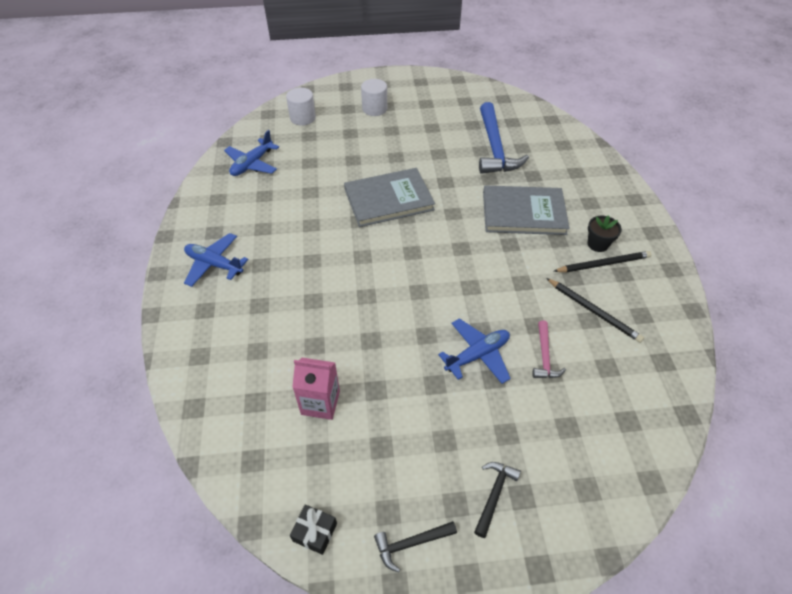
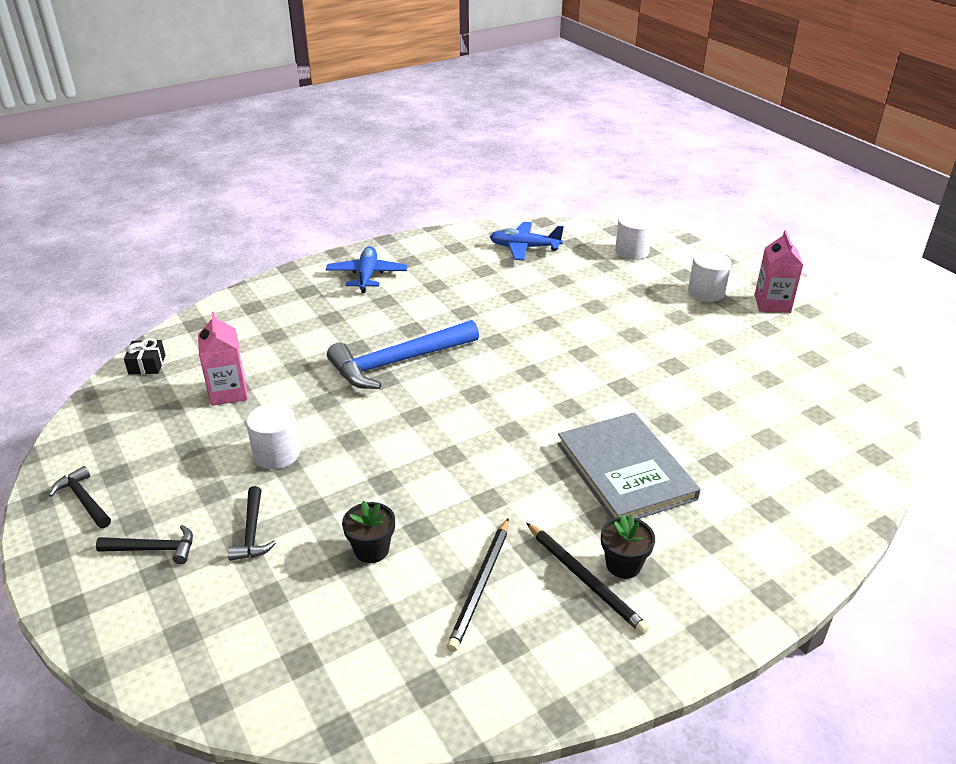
camera: 65 degrees right, 15 degrees down
black gift [290,504,337,555] -> black gift moved to [124,338,166,375]
grey book [344,168,435,227] -> none
blue plane [438,318,511,384] -> none
blue hammer [479,102,529,174] -> blue hammer moved to [327,320,479,389]
pink hammer [532,320,566,378] -> black flower pot [342,500,395,563]
none -> black hammer [228,486,276,561]
none -> white cylinder [246,403,300,469]
none -> pink carton [755,230,803,313]

